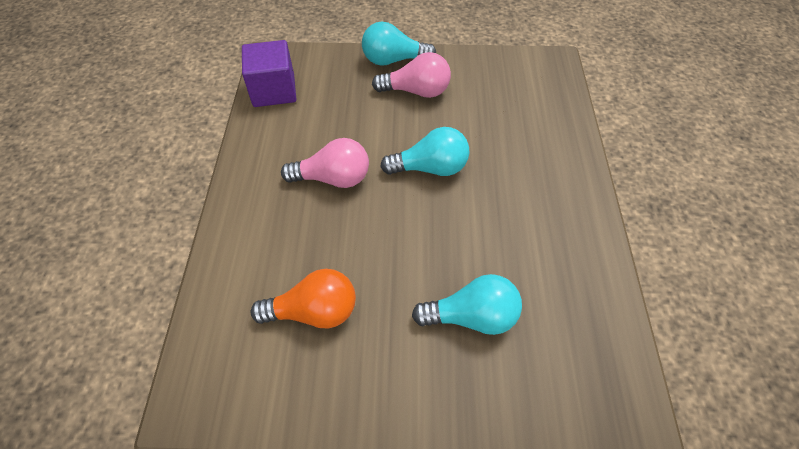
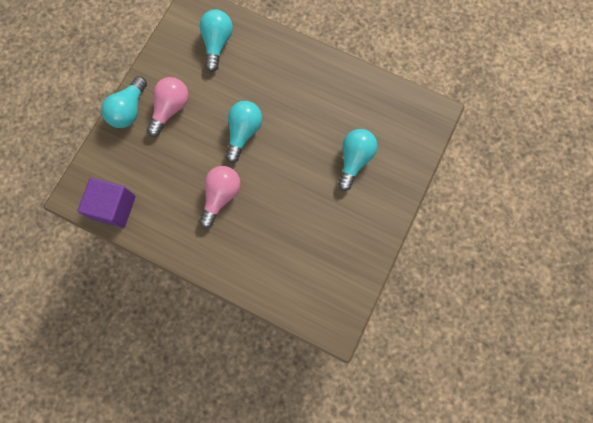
camera: 65 degrees left, 20 degrees up
orange light bulb [251,269,356,328] -> none
none -> turquoise light bulb [199,10,233,72]

